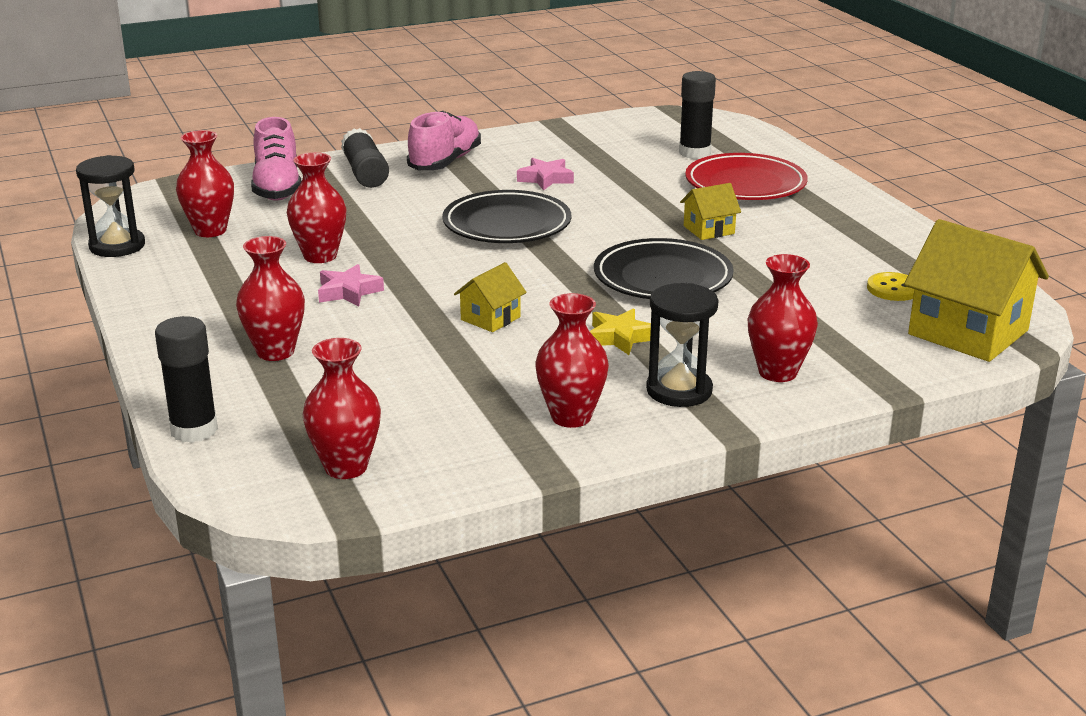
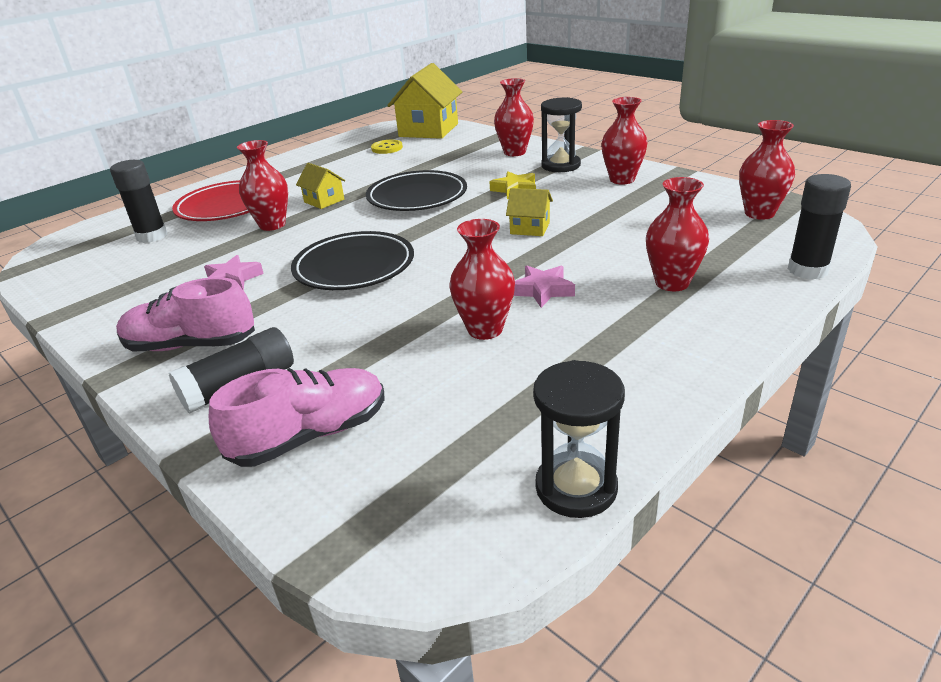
camera: 110 degrees left, 5 degrees up
red vase [176,130,234,237] -> red vase moved to [237,140,288,231]

